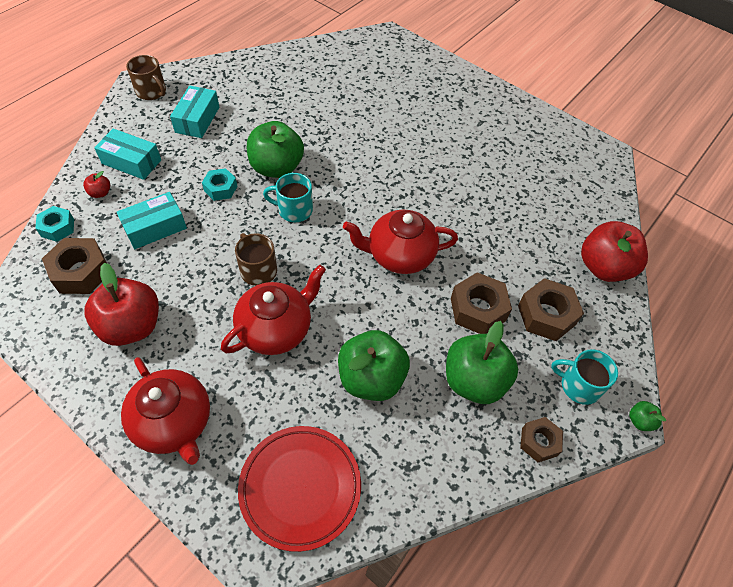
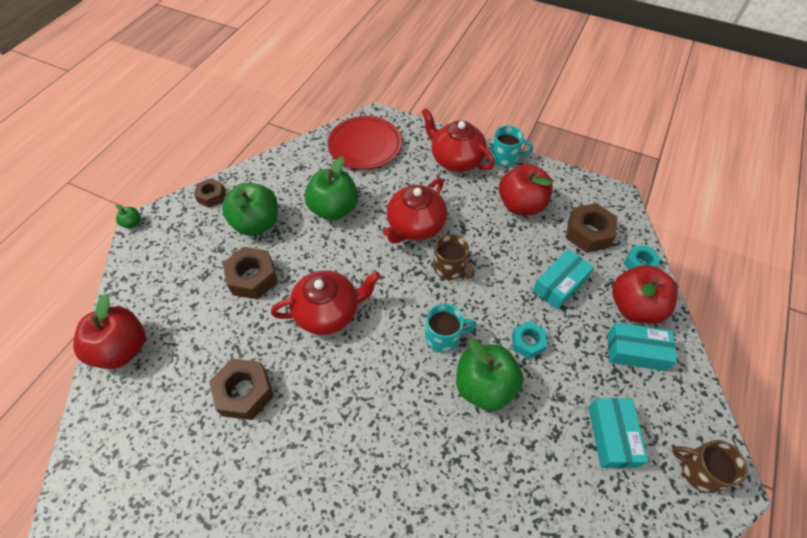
camera: 170 degrees right, 0 degrees up
red apple [83,171,110,198] -> red apple [612,265,678,324], size x2.36
brown nut [518,278,584,341] -> brown nut moved to [209,358,274,420]
turquoise mug [551,349,618,405] -> turquoise mug moved to [491,126,533,167]

